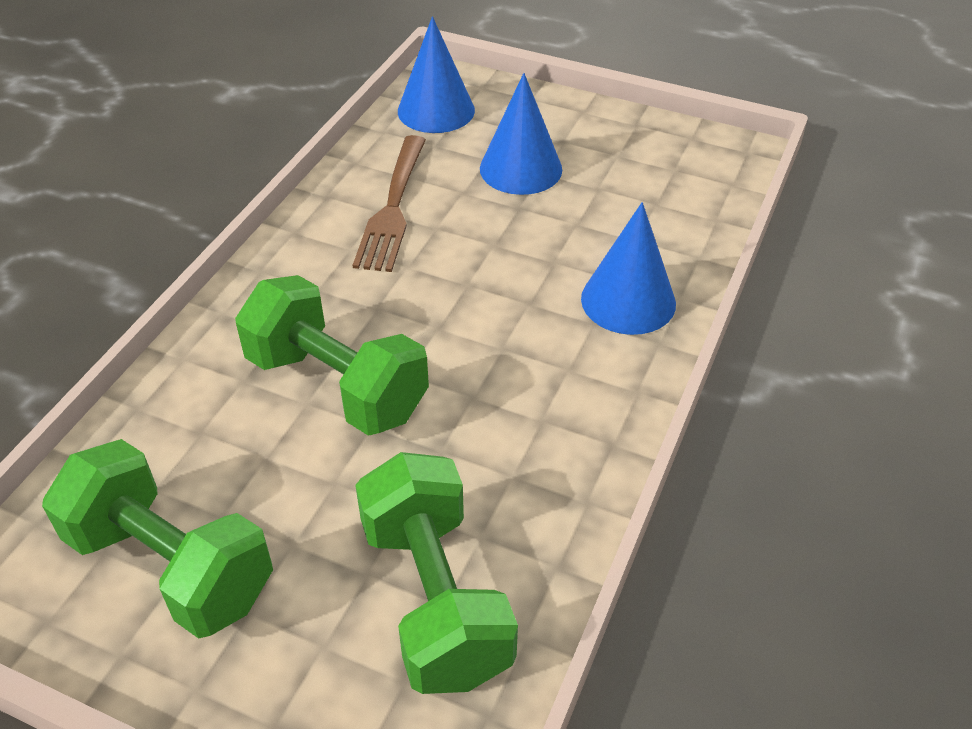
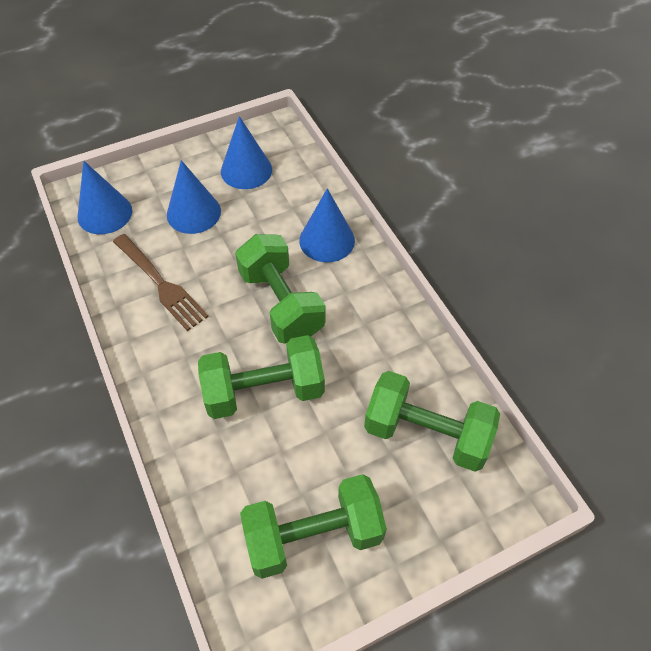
camera: 50 degrees left, 10 degrees up
none -> blue cone [221,116,272,189]
none -> green dumbbell [235,234,325,344]

